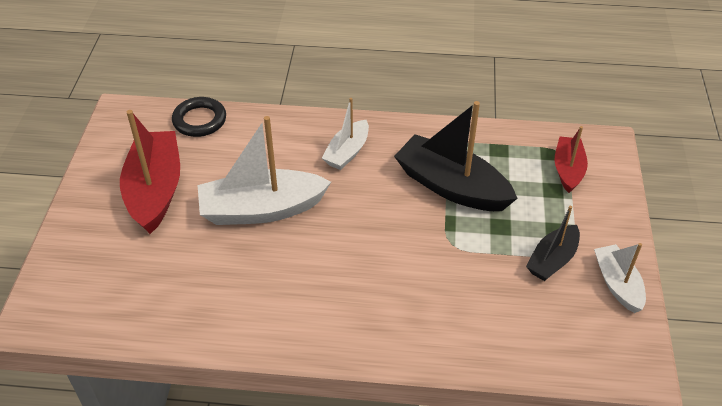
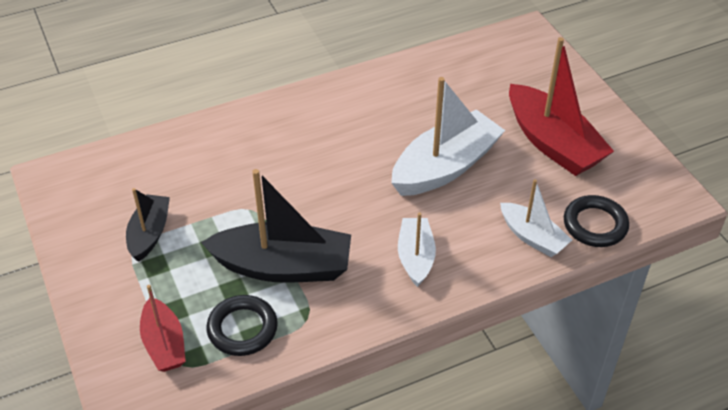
camera: 150 degrees right, 0 degrees up
white boat [594,243,646,313] -> white boat moved to [500,179,572,257]
none -> black ring [206,295,278,356]

